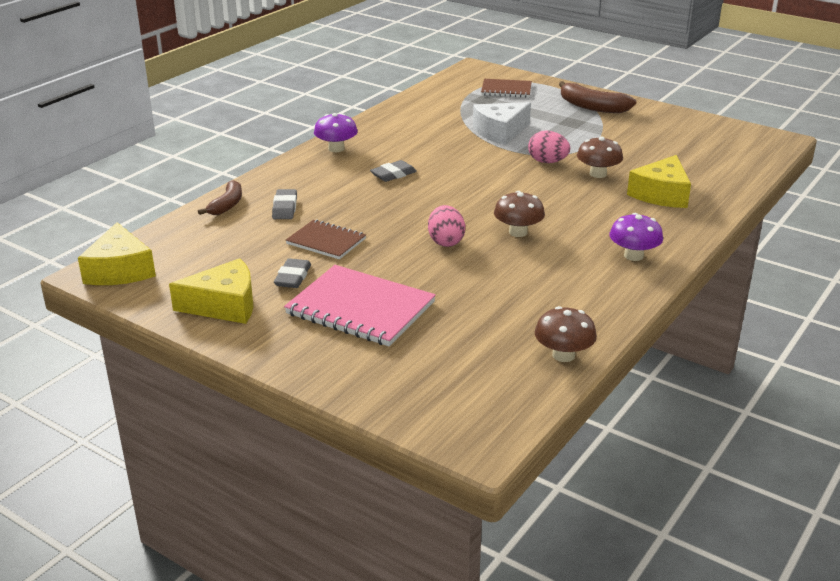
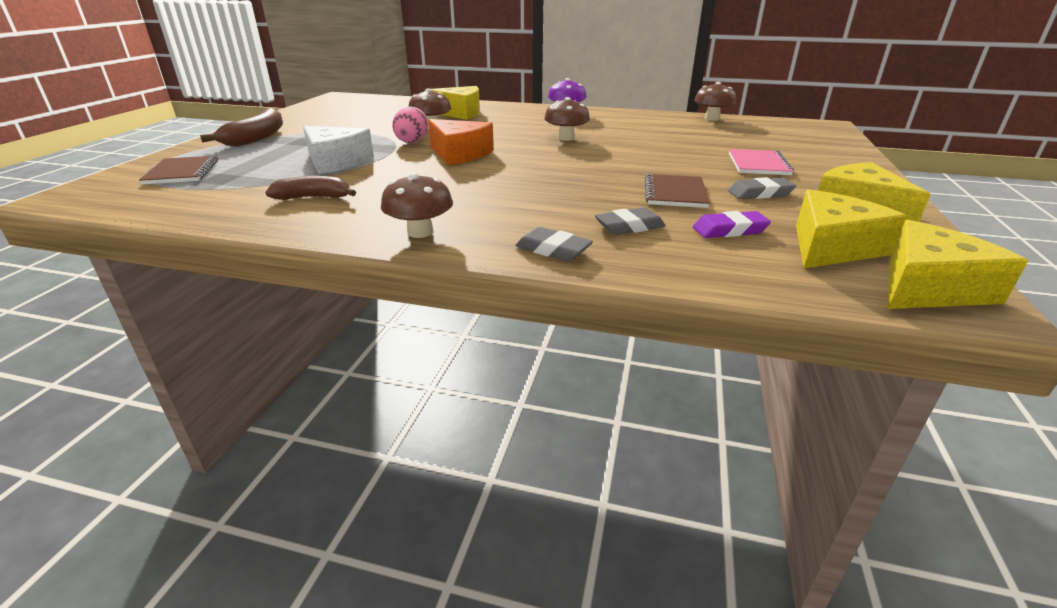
camera: 110 degrees left, 0 degrees up
brown banana [198,180,242,215] -> brown banana moved to [265,176,356,200]
pink notebook [284,265,436,346] -> pink notebook [729,149,794,175], size x0.59
purple mushroom [314,113,358,152] -> brown mushroom [381,173,453,238]
grey eraser [370,160,417,182] -> grey eraser moved to [515,227,593,261]
pink egg [428,205,465,247] -> none
none -> orange cheese [428,119,494,165]
none -> purple eraser [693,211,771,238]
none -> yellow cheese [796,190,908,268]

